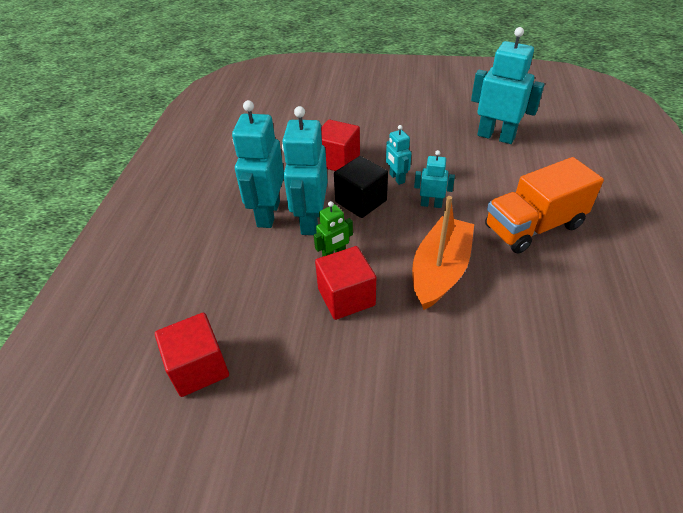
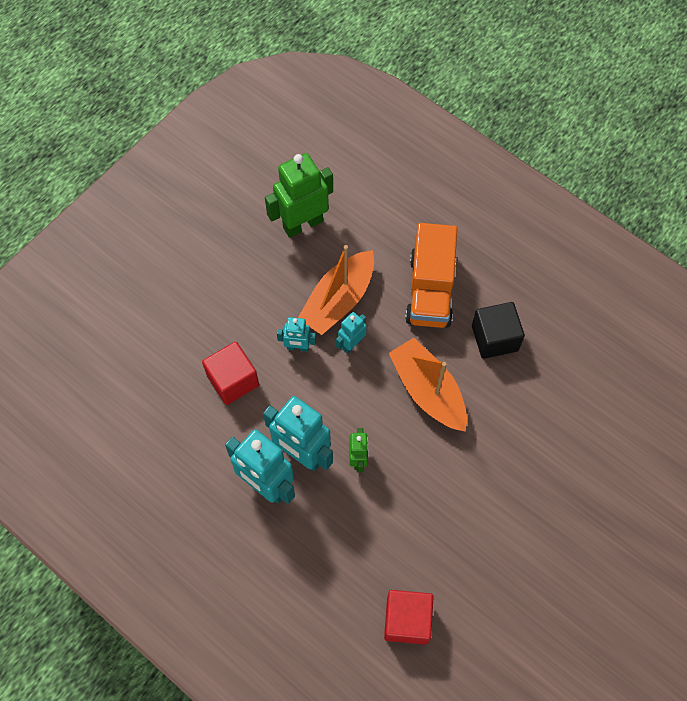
camera: 60 degrees left, 20 degrees up
red cube [315,246,376,320] -> none
black cube [334,156,388,218] -> black cube moved to [472,302,525,359]
turquoise robot [471,27,545,144] -> green robot [265,153,333,238]
none -> orange boat [298,245,374,335]

